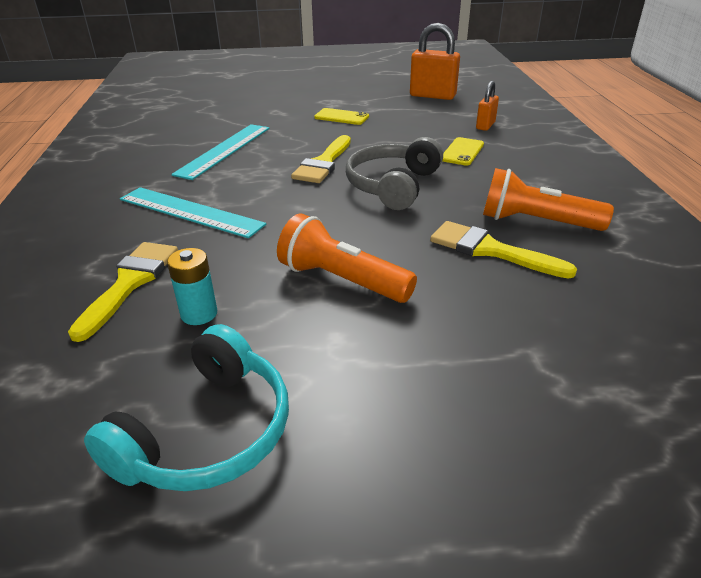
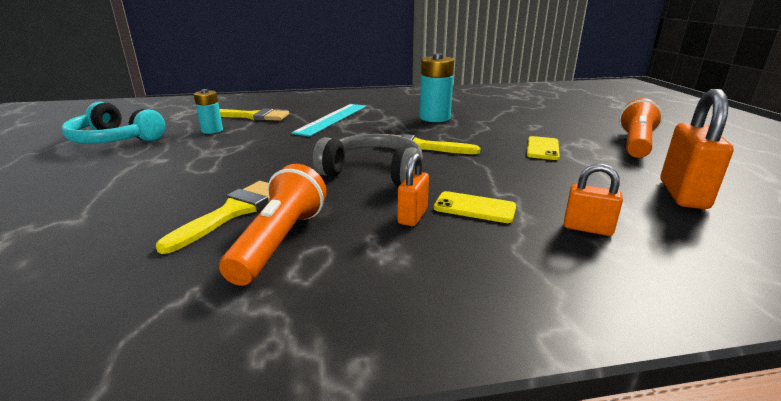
camera: 85 degrees right, 10 degrees down
turquoise ruler [171,124,270,180] -> turquoise battery [420,53,454,122]
orange flashlight [277,213,417,303] -> orange flashlight moved to [619,98,663,158]
none -> orange padlock [397,153,429,226]

